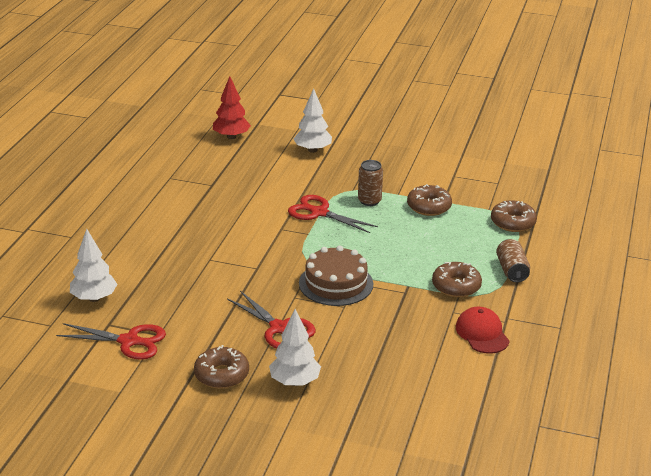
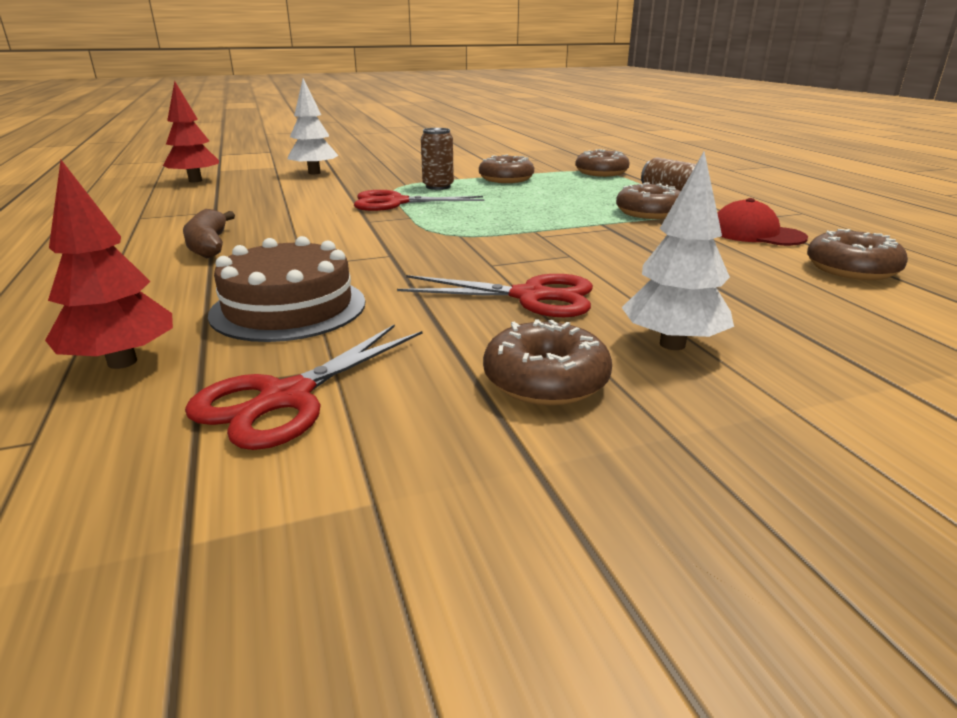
camera: 35 degrees left, 5 degrees down
red scissors [56,323,166,360] -> red scissors turned 150 degrees clockwise [185,324,422,450]
white tree [70,229,118,302] -> red tree [45,160,173,369]
brown cake [299,245,373,306] -> brown cake moved to [208,236,365,342]
none -> brown banana [183,209,235,258]
none -> brown donut [807,229,908,280]

